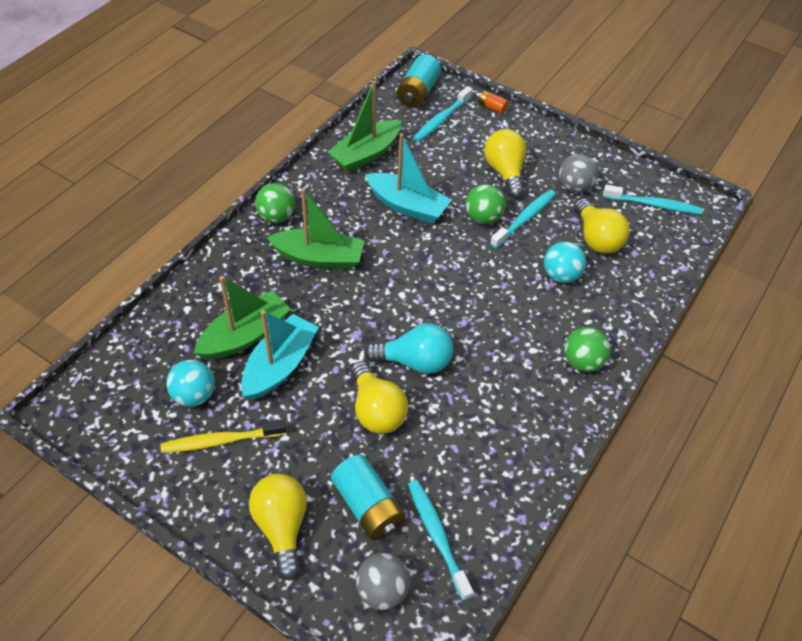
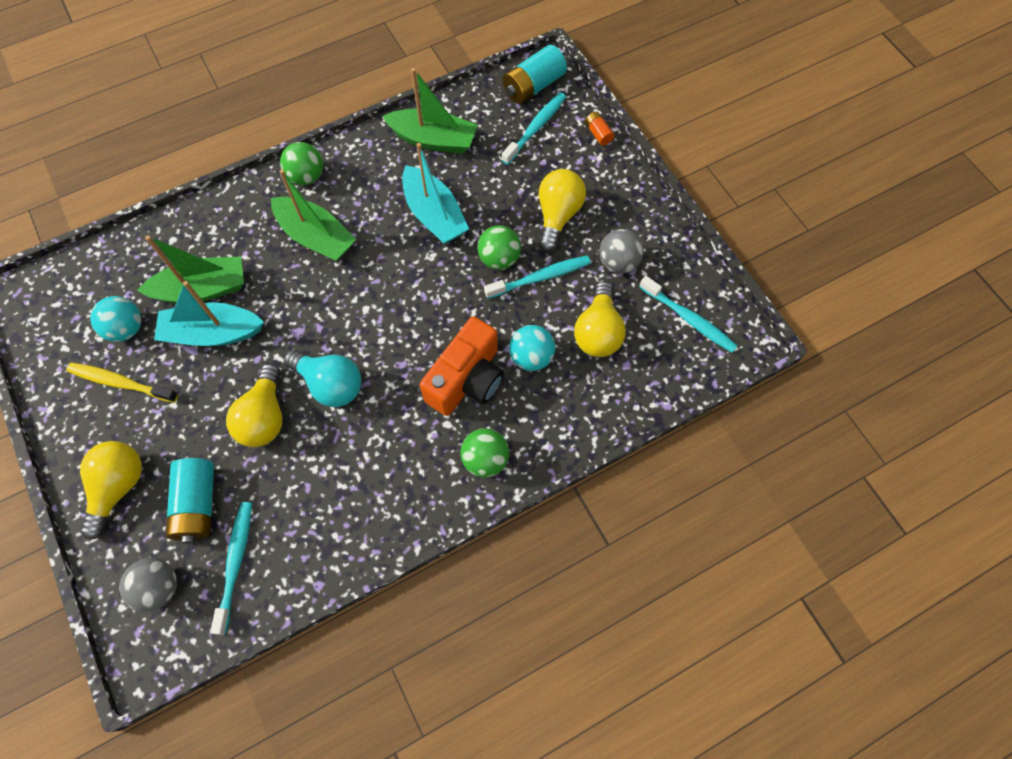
camera: 30 degrees right, 15 degrees up
turquoise boat [241,310,319,400] -> turquoise boat turned 150 degrees counterclockwise [154,281,264,346]
green boat [328,80,401,173] -> green boat turned 150 degrees counterclockwise [382,68,477,154]
turquoise toothbrush [413,86,473,142] -> turquoise toothbrush turned 150 degrees clockwise [502,92,566,165]
none -> orange camera [420,316,504,416]

